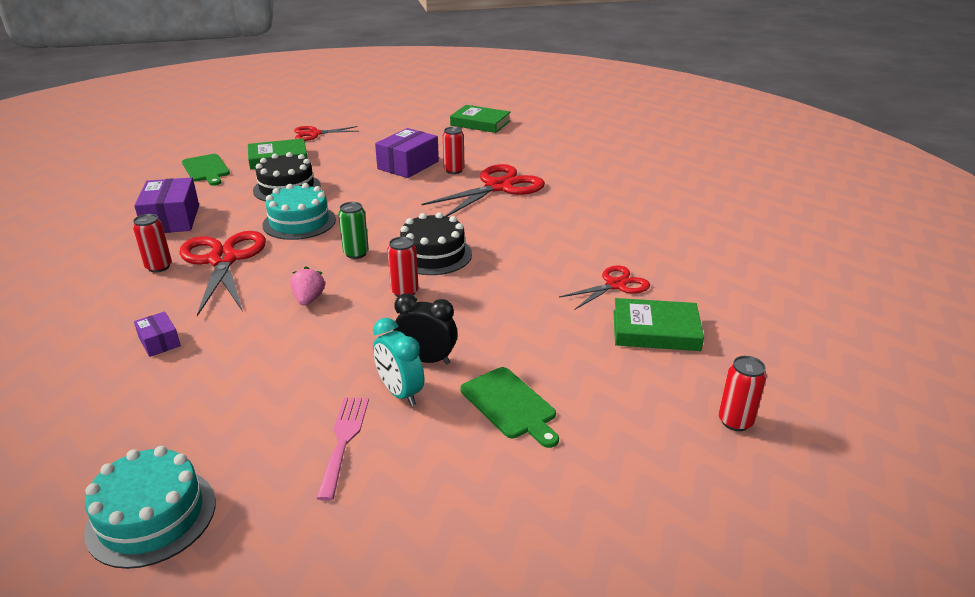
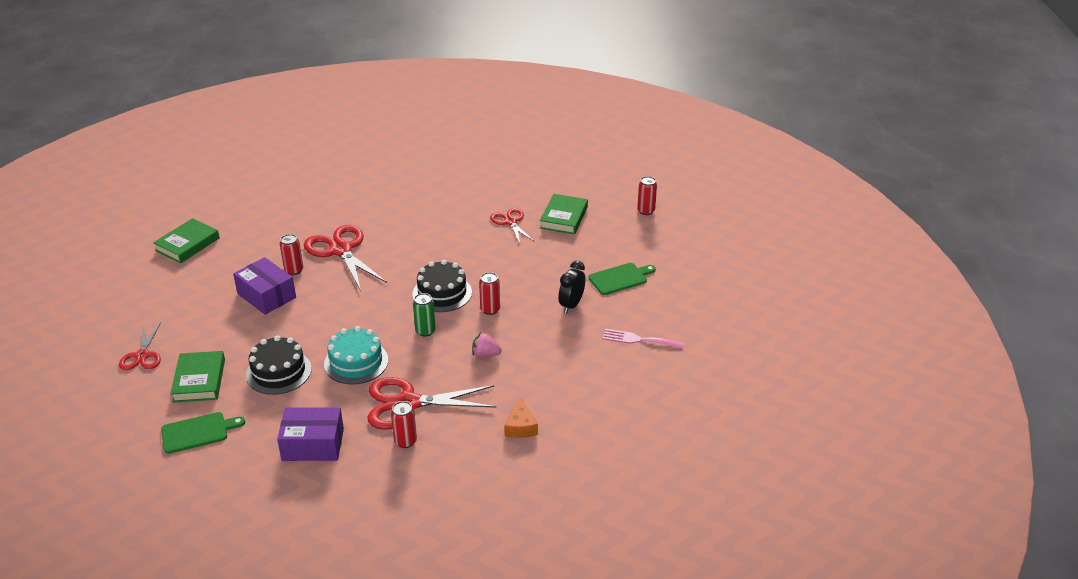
camera: 80 degrees left, 5 degrees up
turquoise cake [84,446,215,569] -> none
purple box [134,311,181,357] -> orange cheese [504,396,538,438]
turquoise clock [373,318,424,406] -> none

